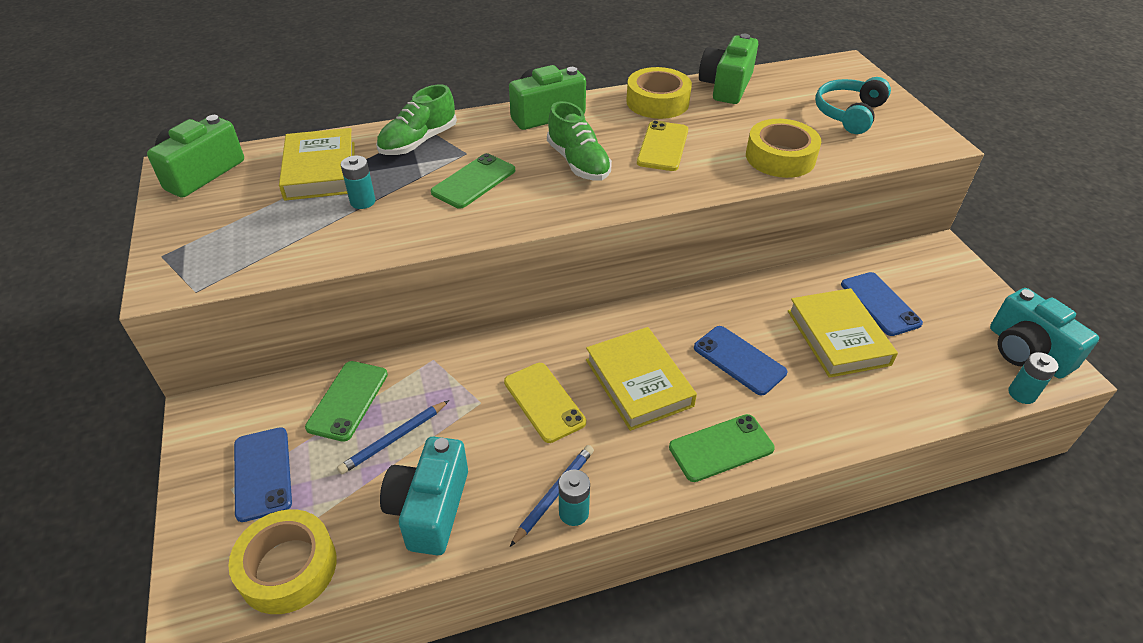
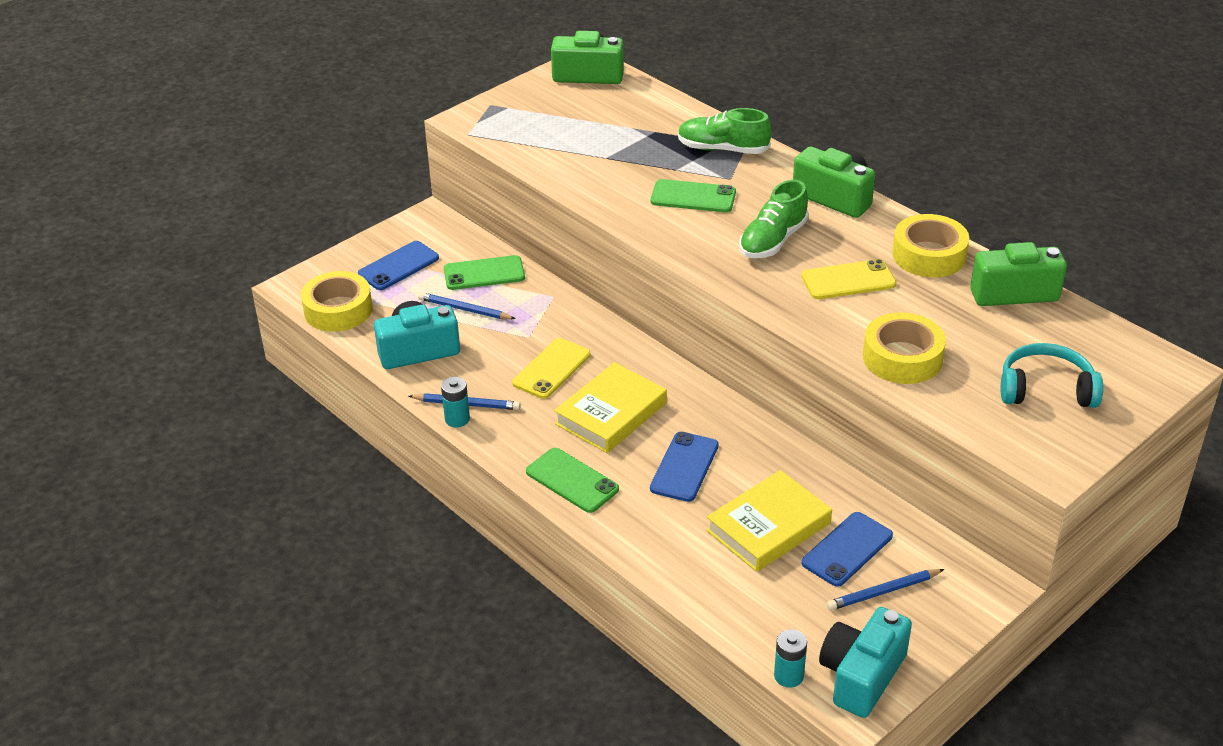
camera: 65 degrees right, 5 degrees down
yellow book [279,128,355,201] -> none
turquoise battery [341,155,376,209] -> none
none -> blue pencil [827,569,945,610]

